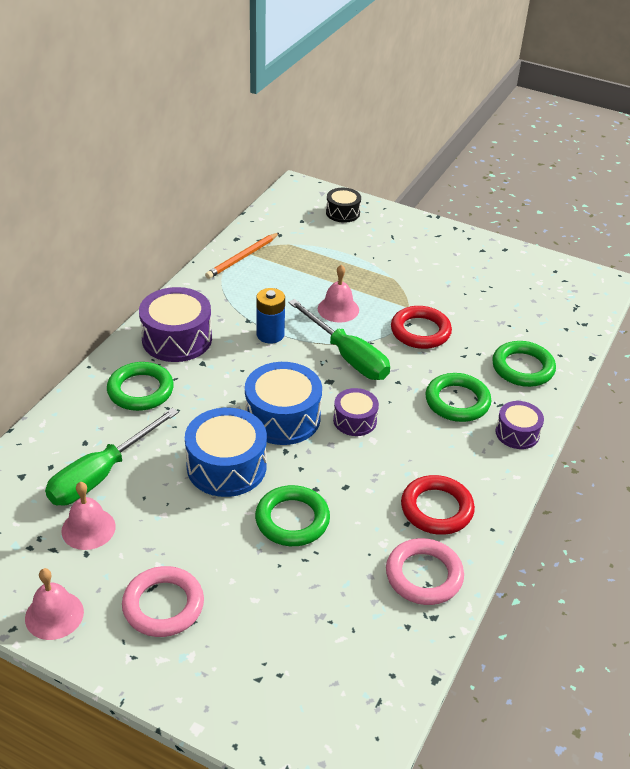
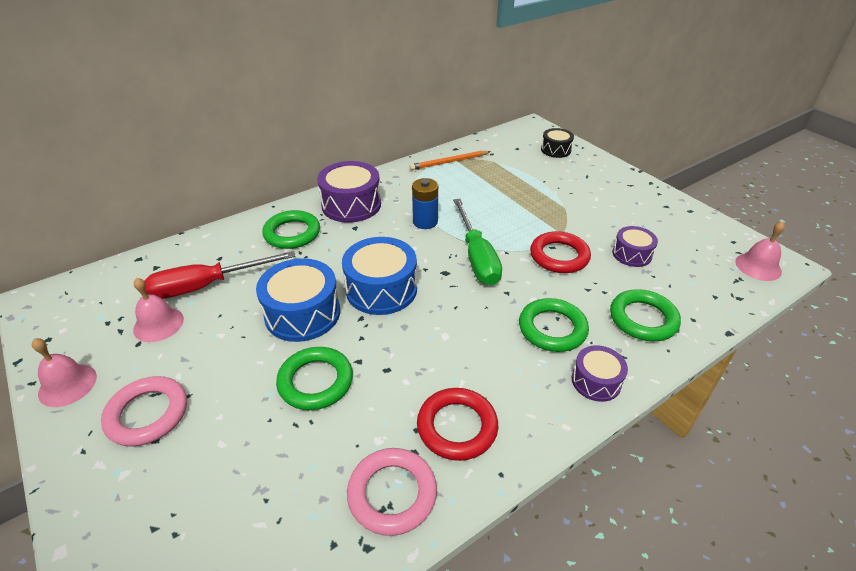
camera: 30 degrees right, 0 degrees up
green screwdriver [45,408,179,505] -> red screwdriver [145,251,296,299]
pink bell [318,264,359,323] -> pink bell moved to [735,221,785,281]
purple drum [333,388,379,436] -> purple drum moved to [612,226,658,267]

